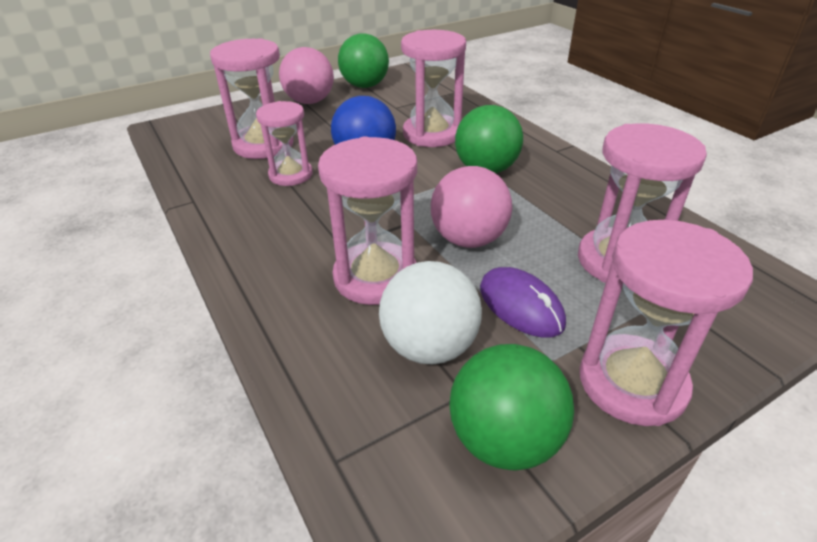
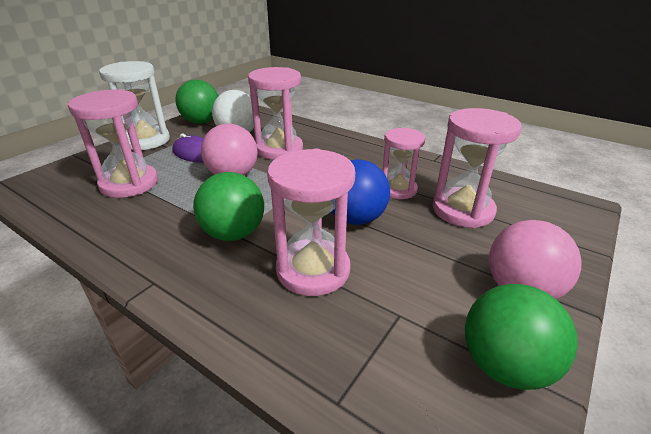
camera: 155 degrees right, 5 degrees down
pink hourglass [580,220,753,426] -> white hourglass [99,61,170,150]

